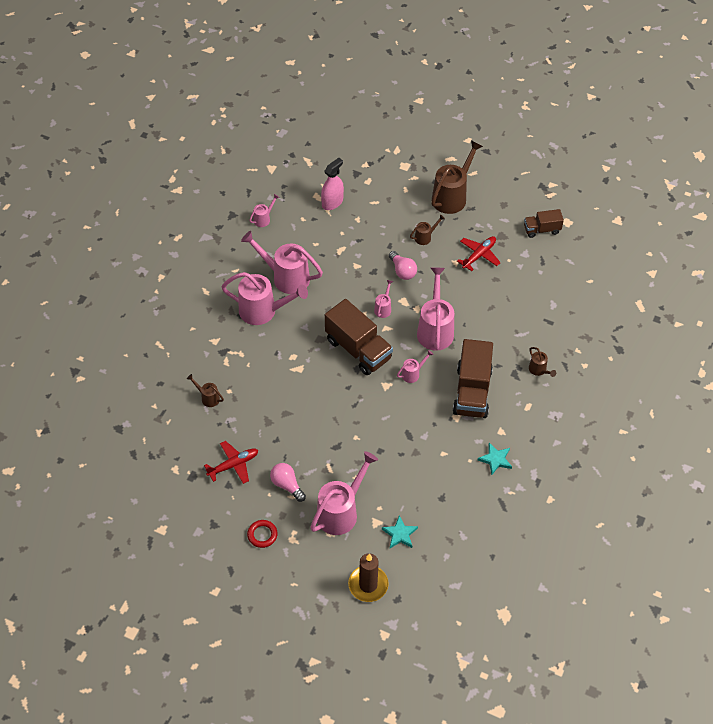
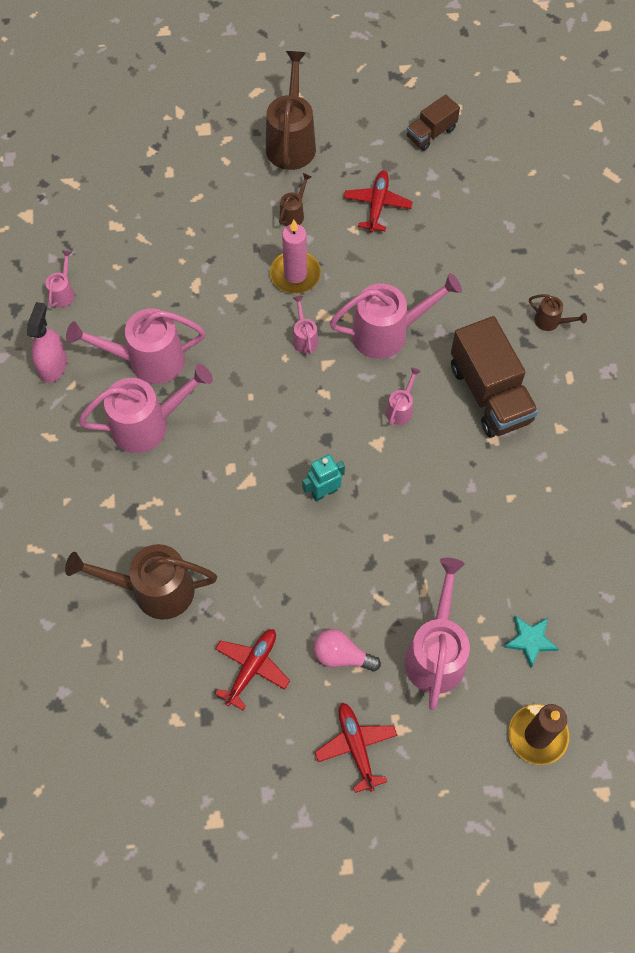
camera: 30 degrees left, 10 degrees up
brown watering can [187,374,224,407] -> brown watering can [65,544,217,620], size x2.13
red ring [247,520,278,548] -> red plane [315,703,398,793]
pink spray bottle [321,158,344,210] -> pink spray bottle moved to [27,302,67,383]
brown truck [325,299,393,375] -> none
pink light bulb [389,251,417,280] -> pink candle [270,220,321,294]
pink watering can [417,268,454,351] -> pink watering can turned 105 degrees clockwise [329,273,462,359]
turquoise star [478,443,512,475] -> none
none -> turquoise robot [302,454,345,501]

